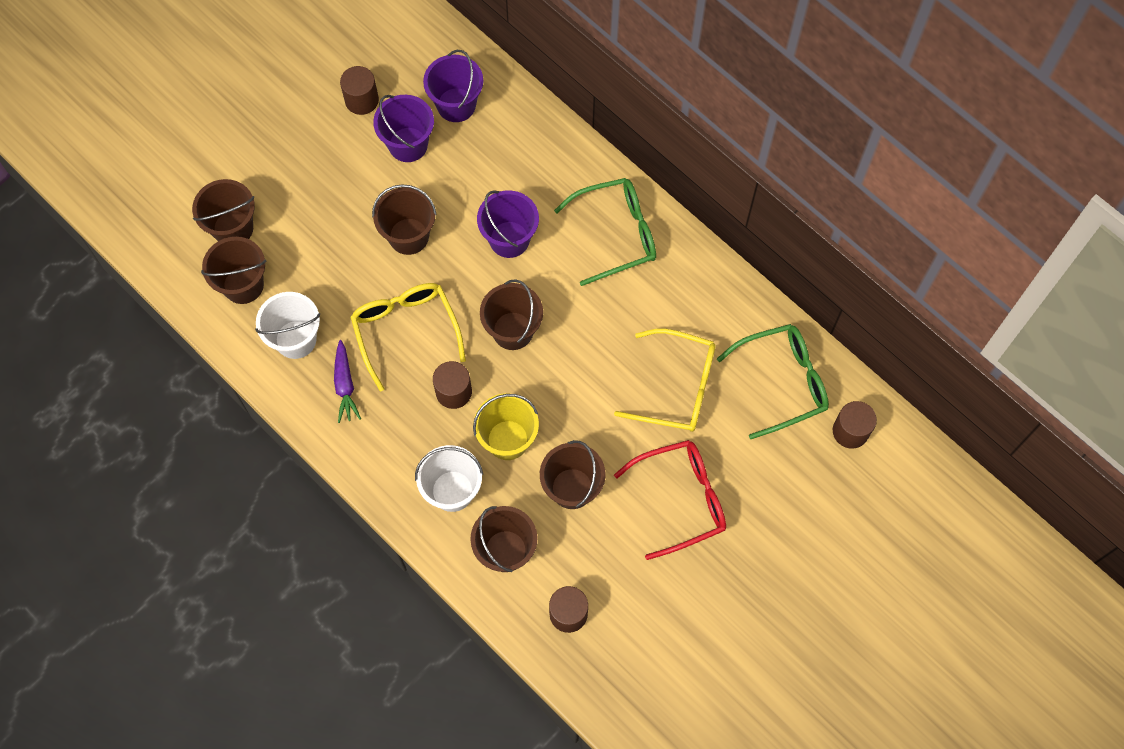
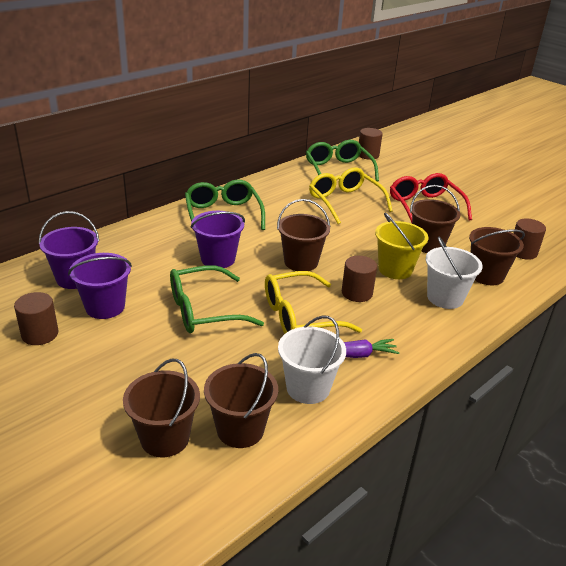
camera: 90 degrees left, 35 degrees down
brown bucket [372,184,437,255] -> green glasses [170,265,264,333]
yellow glasses [614,329,716,432] -> yellow glasses turned 45 degrees counterclockwise [309,168,393,224]

